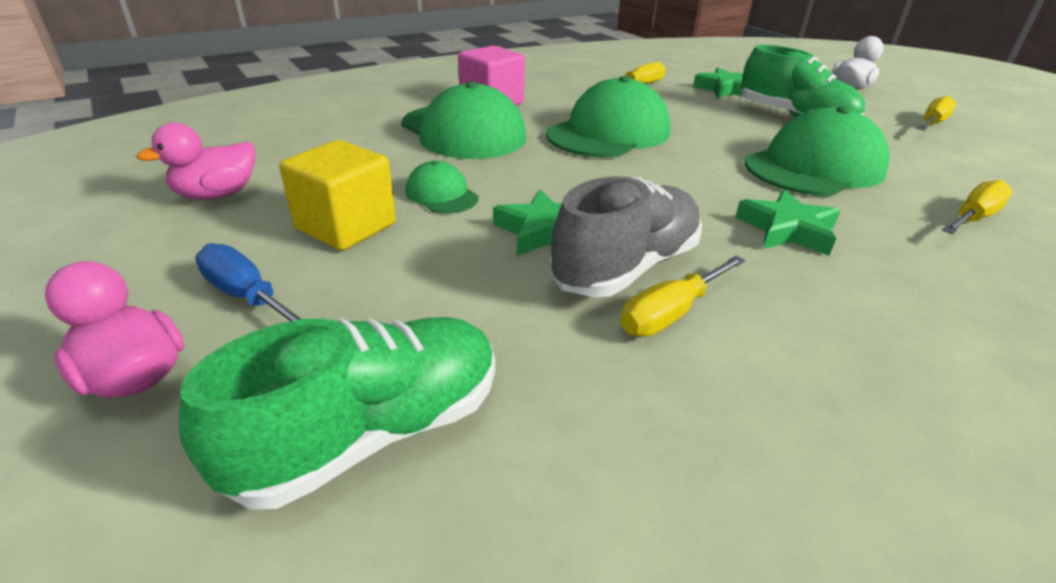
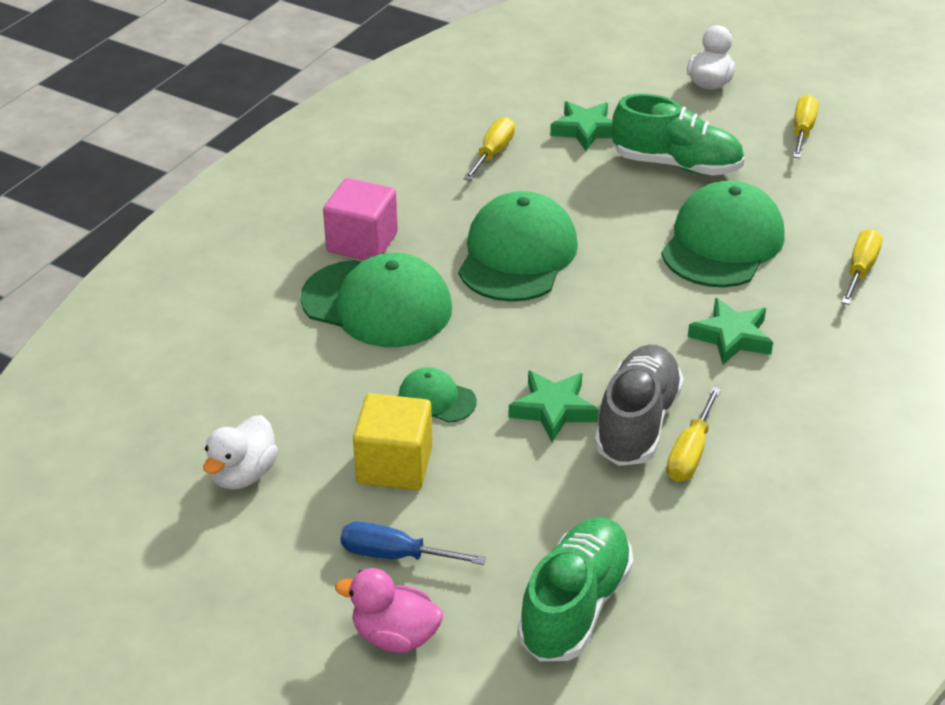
camera: 25 degrees left, 5 degrees up
pink duck [136,123,255,200] -> white duck [203,415,278,490]

